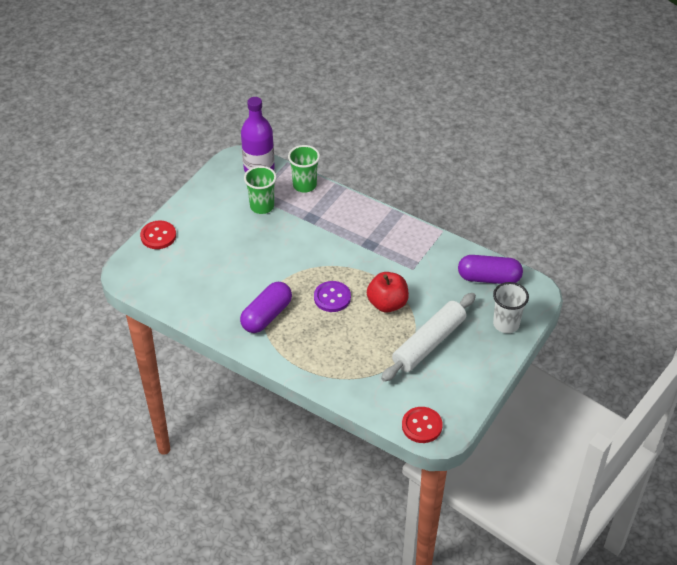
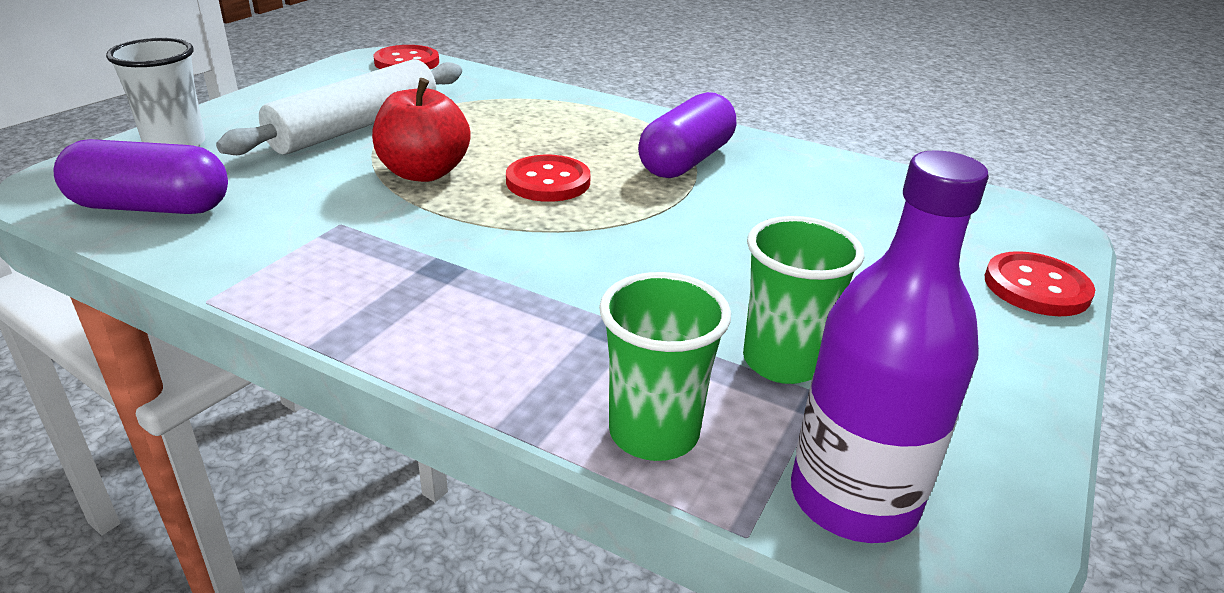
camera: 175 degrees right, 15 degrees down
purple button [314,281,351,312] -> red button [506,155,591,202]

